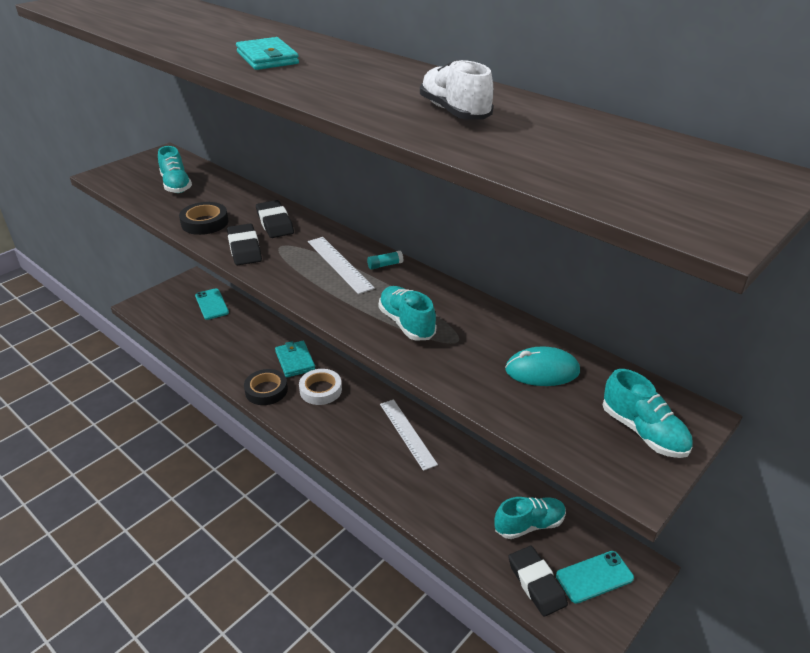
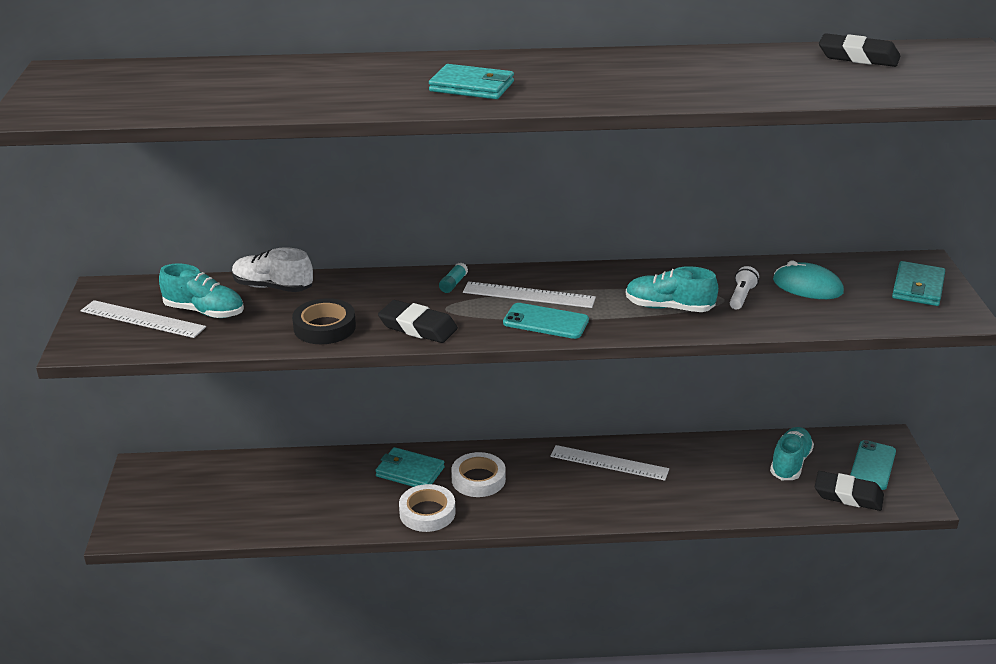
camera: 45 degrees left, 5 degrees down
turquoise phone [195,288,229,320] -> turquoise phone moved to [503,303,589,339]
black tape [244,369,288,405] -> white tape [399,484,456,532]
black eraser [256,200,294,238] -> black eraser moved to [819,33,900,67]
turquoise glue stick [367,251,403,269] -> turquoise glue stick moved to [439,263,468,293]
white shoe [420,59,493,120] -> white shoe moved to [232,247,313,292]
turquoise mouse [505,346,580,386] -> turquoise mouse turned 75 degrees clockwise [773,261,844,299]
turquoise shoe [603,369,693,458] -> turquoise wallet [892,261,945,306]
none -> white ruler [80,300,206,338]
none -> white flashlight [730,266,759,310]

